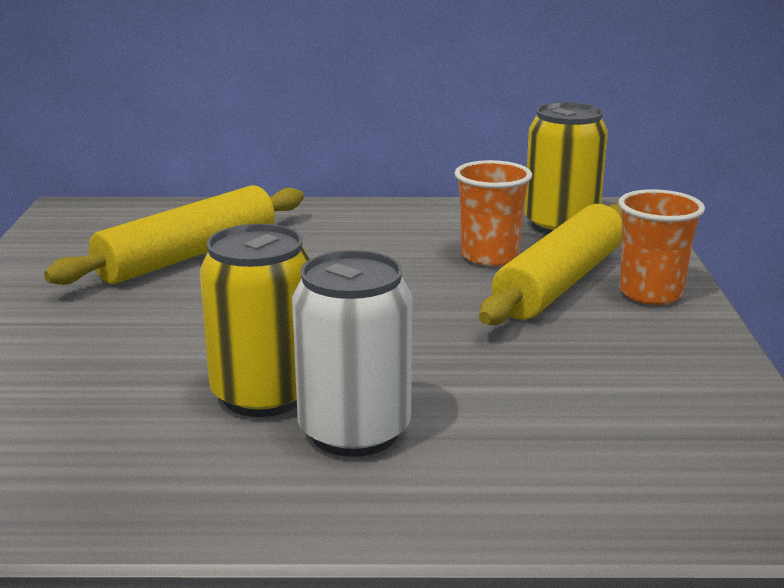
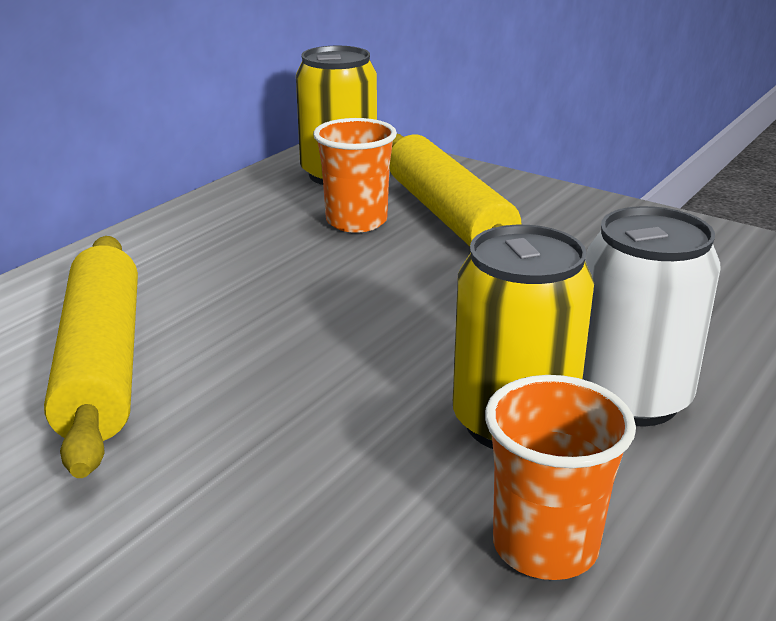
camera: 55 degrees left, 5 degrees up
orange cup [618,189,705,305] -> orange cup moved to [485,375,636,580]

